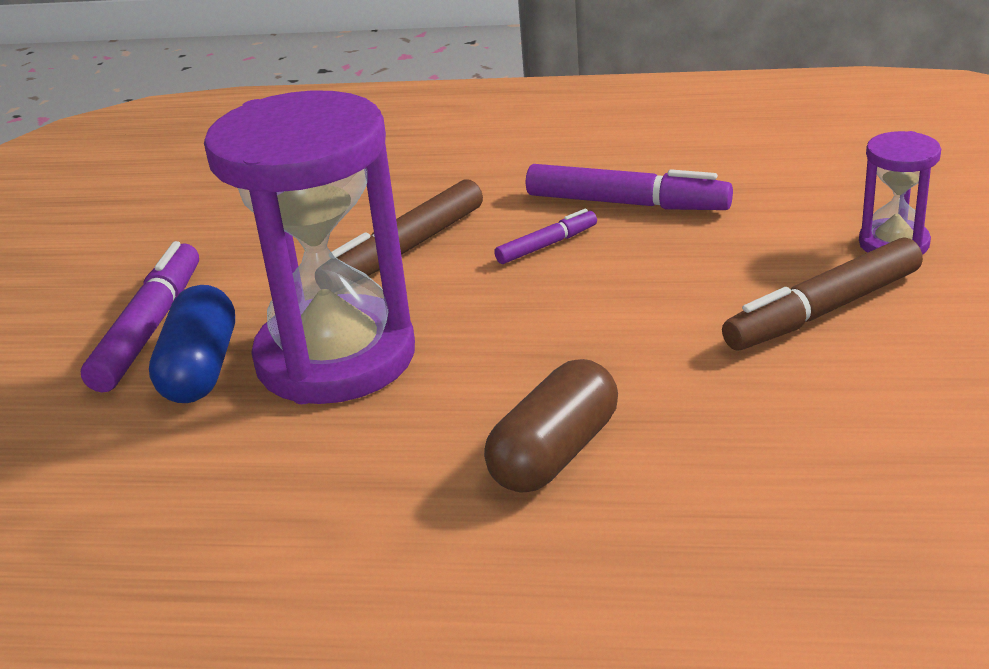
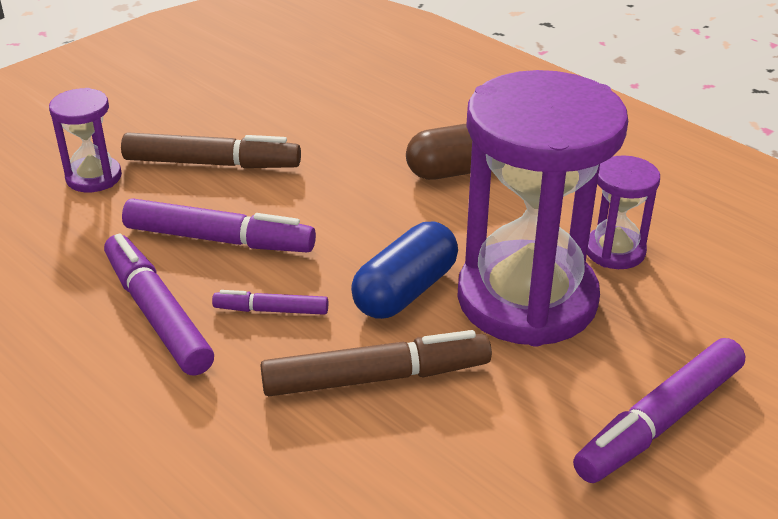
camera: 145 degrees left, 5 degrees up
blue capsule [149,285,235,403] -> blue capsule moved to [351,222,458,319]
none -> purple marker [122,199,316,252]
none -> purple hourglass [587,155,660,269]

